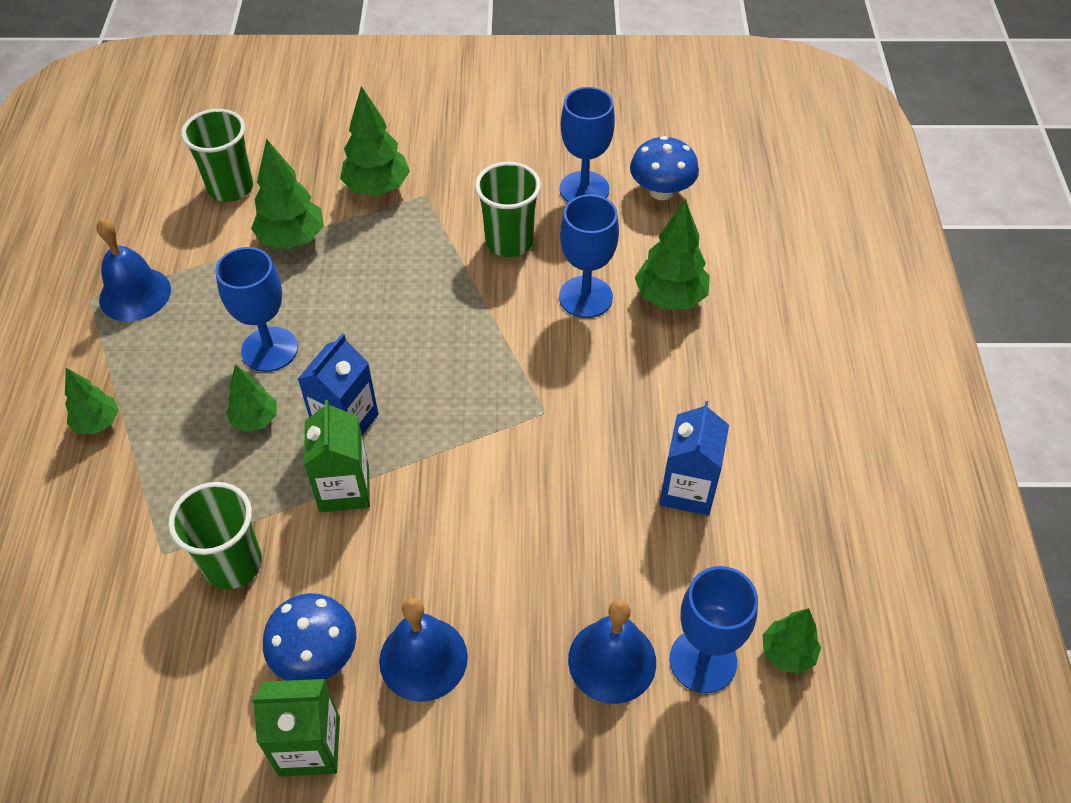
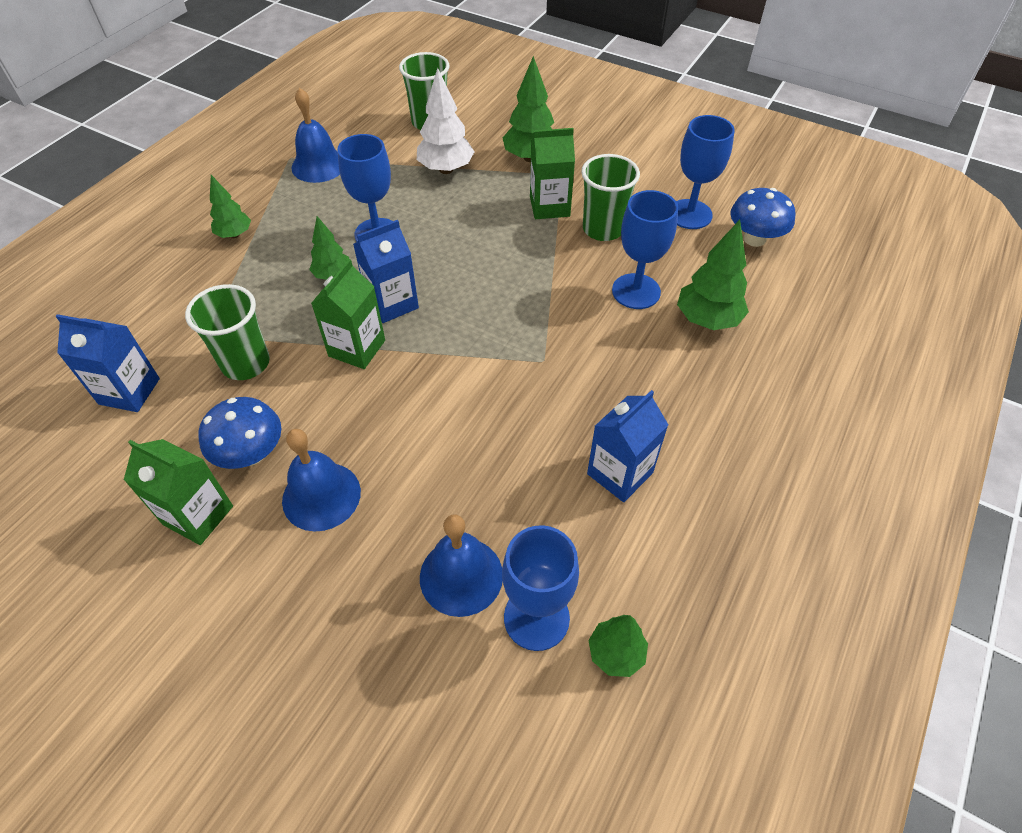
camera: 30 degrees right, 0 degrees up
green tree [251,138,324,249] -> white tree [417,67,474,174]
none -> blue carton [56,314,160,412]
none -> green carton [530,128,575,219]

